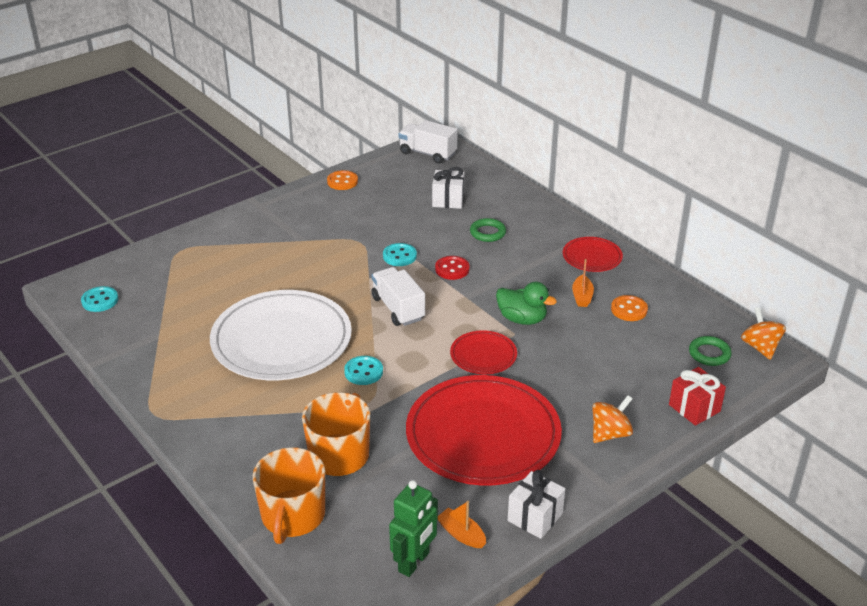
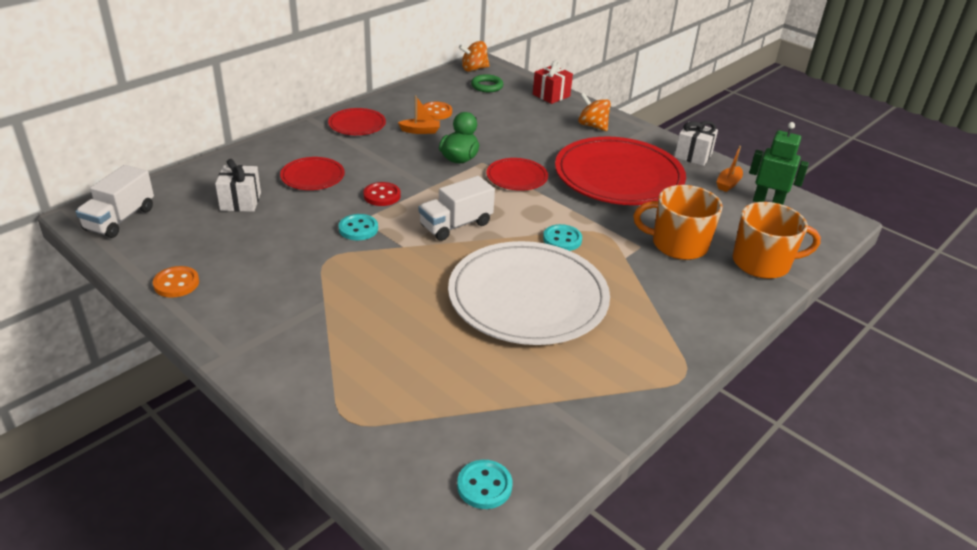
camera: 100 degrees left, 0 degrees up
green ring [470,218,506,242] -> red plate [280,157,345,190]

